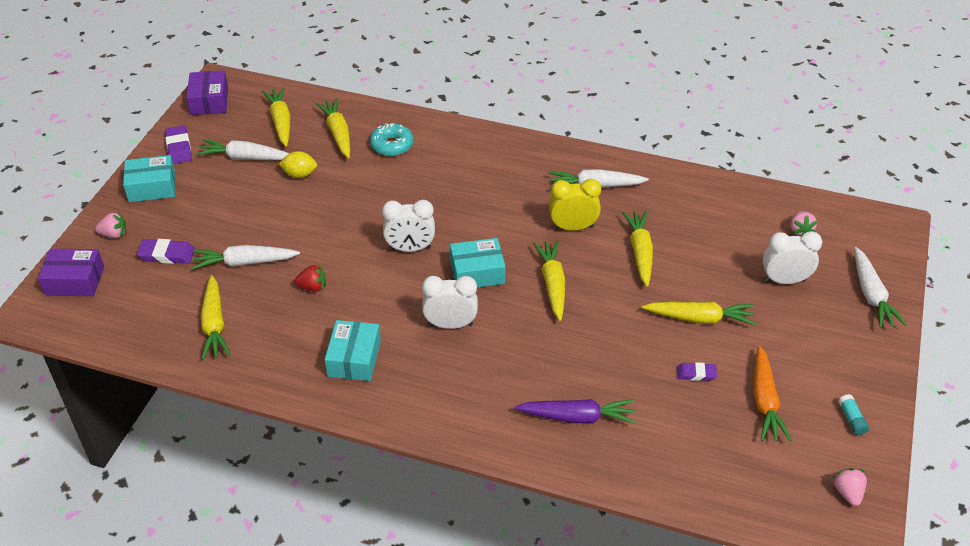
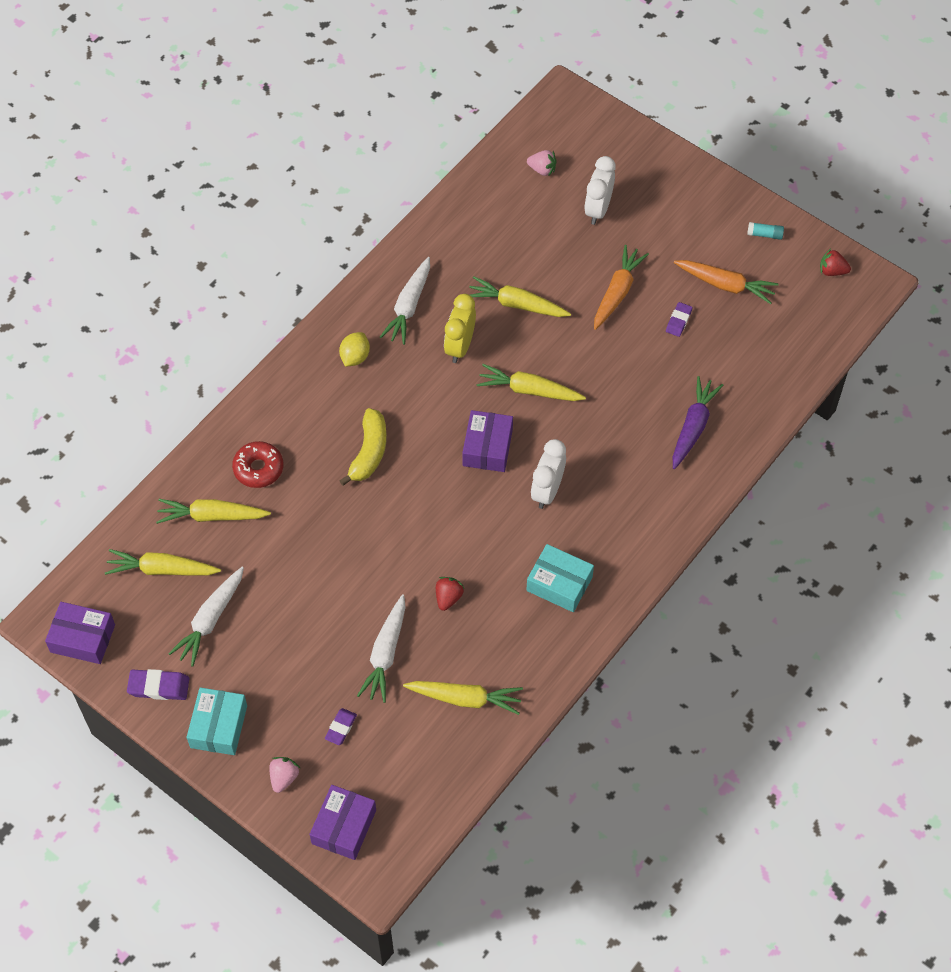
camera: 70 degrees left, 15 degrees up
purple eraser [137,239,195,264] -> purple eraser [325,708,357,745], size x0.67
yellow lemon [279,151,317,178] -> yellow lemon moved to [339,332,370,367]
turquoise donut [370,123,414,156] -> red donut [232,441,283,488]
white clock [382,200,435,252] -> none
turquoise box [450,238,506,288] -> purple box [462,410,513,472]
yellow carrot [642,302,755,325] -> orange carrot [594,245,649,330]
pink strawberry [832,468,867,506] -> red strawberry [820,249,851,276]
white carrot [854,247,907,328] -> none
none -> yellow banana [339,408,387,486]

